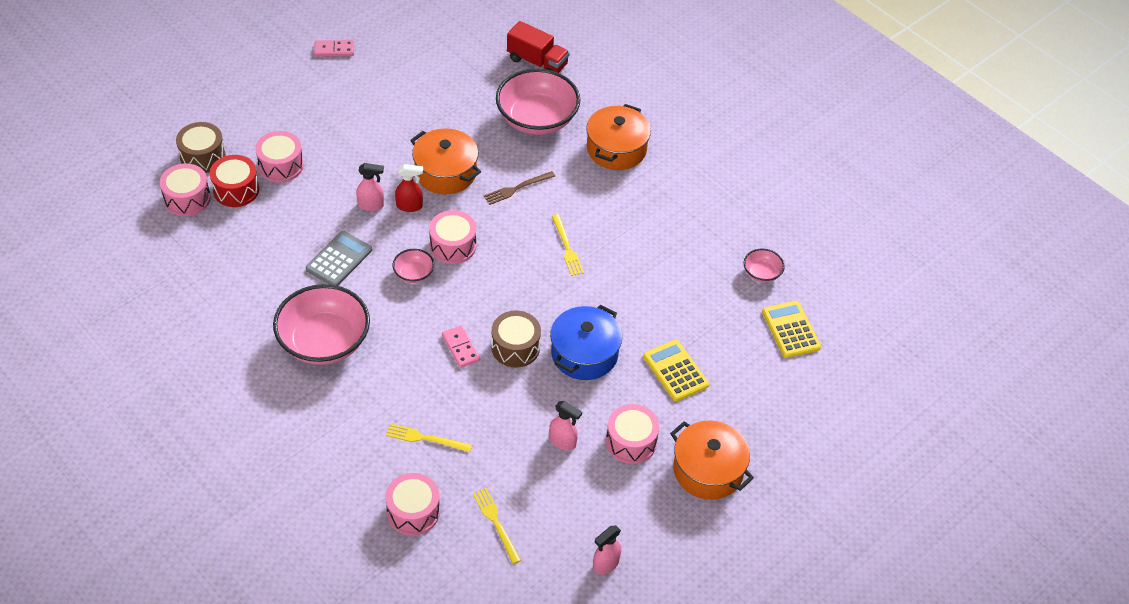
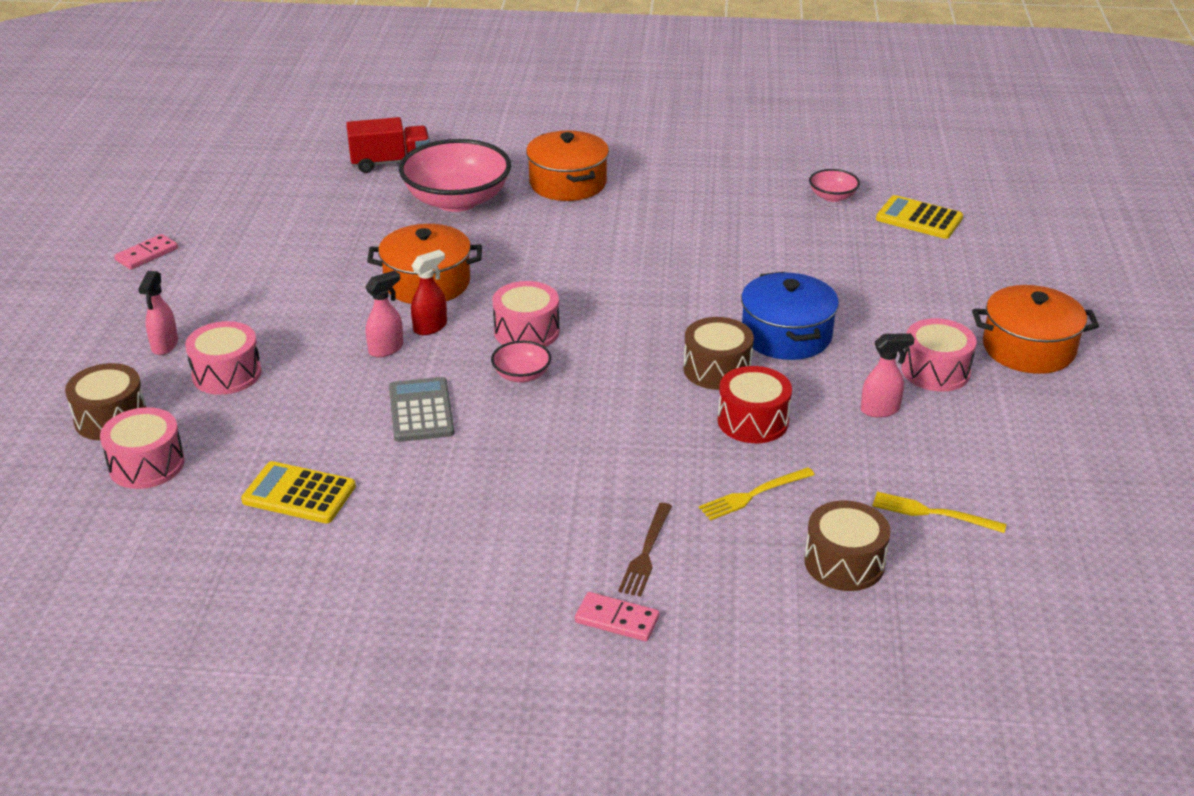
camera: 40 degrees left, 15 degrees down
red drum [210,155,259,207] -> red drum moved to [718,366,792,443]
pink bowl [273,284,370,365] -> none
pink drum [385,473,440,536] -> brown drum [804,500,891,591]
pink domino [442,325,480,368] -> pink domino moved to [575,592,660,641]
brown fork [484,171,555,205] -> brown fork moved to [618,503,672,597]
yellow fork [552,214,584,276] -> none
pink spray bottle [593,525,621,575] -> pink spray bottle moved to [138,271,178,355]
yellow calculator [643,340,709,402] -> yellow calculator moved to [241,461,356,523]

